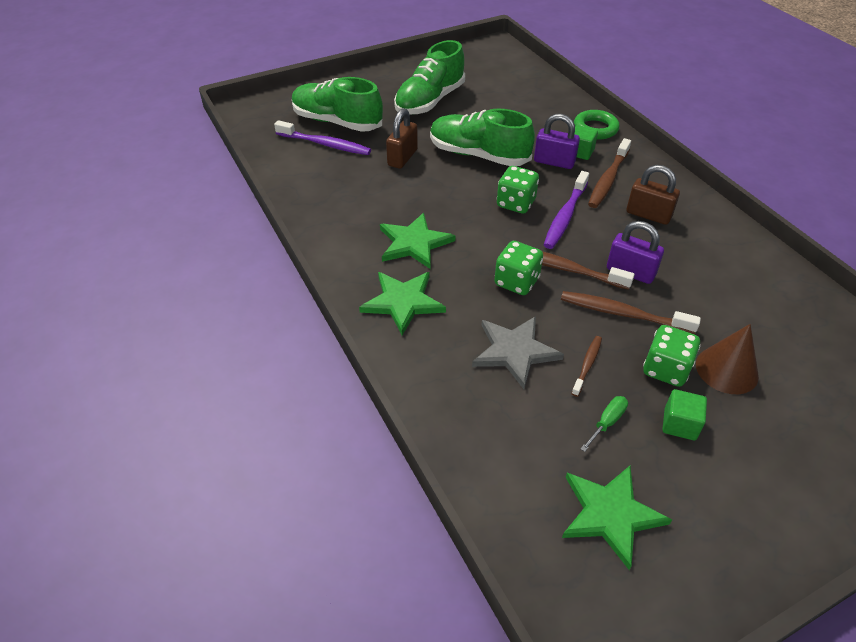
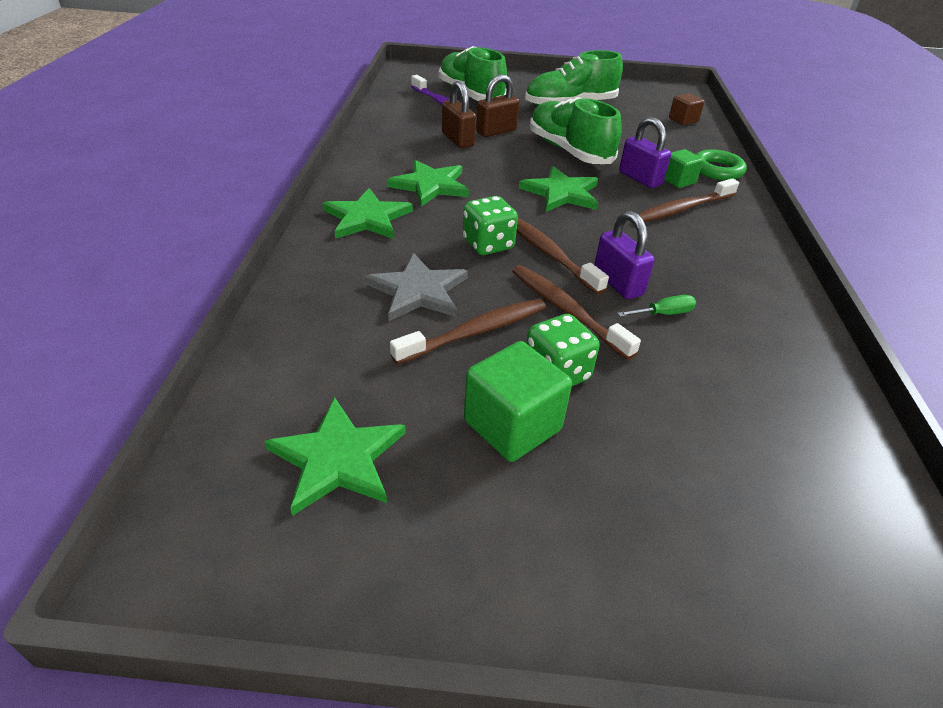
camera: 30 degrees right, 5 degrees down
green dice [497,166,539,214] -> green star [519,166,598,212]
purple toothbrush [544,171,589,249] -> none
brown toothbrush [571,336,602,397] -> brown toothbrush [390,299,546,364], size x1.75
green screwdriver [580,396,628,452] -> green screwdriver moved to [617,295,696,317]
brown padlock [626,165,680,225] -> brown padlock moved to [442,81,476,148]
green cube [662,389,707,440] -> green cube [464,341,572,462], size x1.66
brown cone [696,324,759,394] -> none
none -> brown cube [669,93,705,125]

